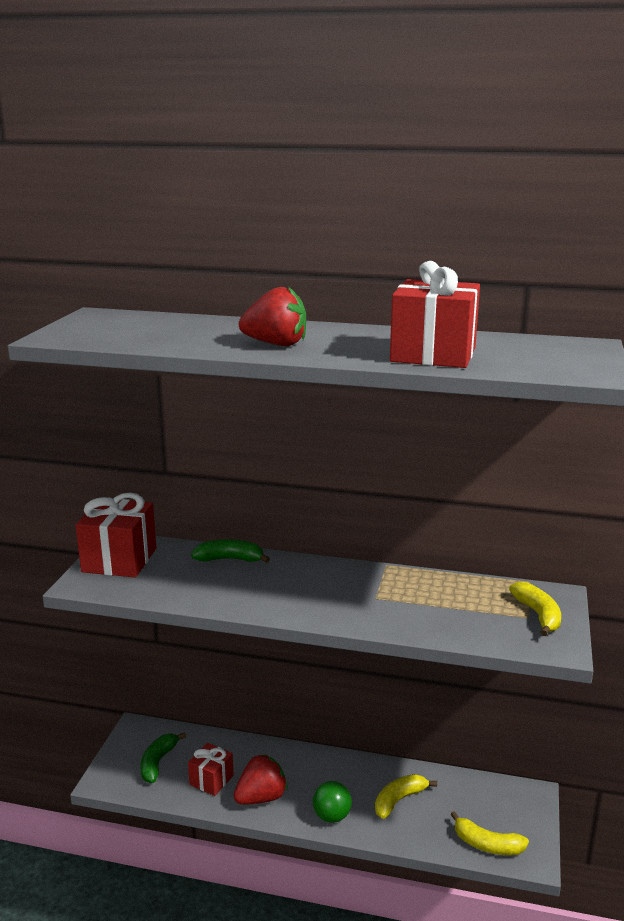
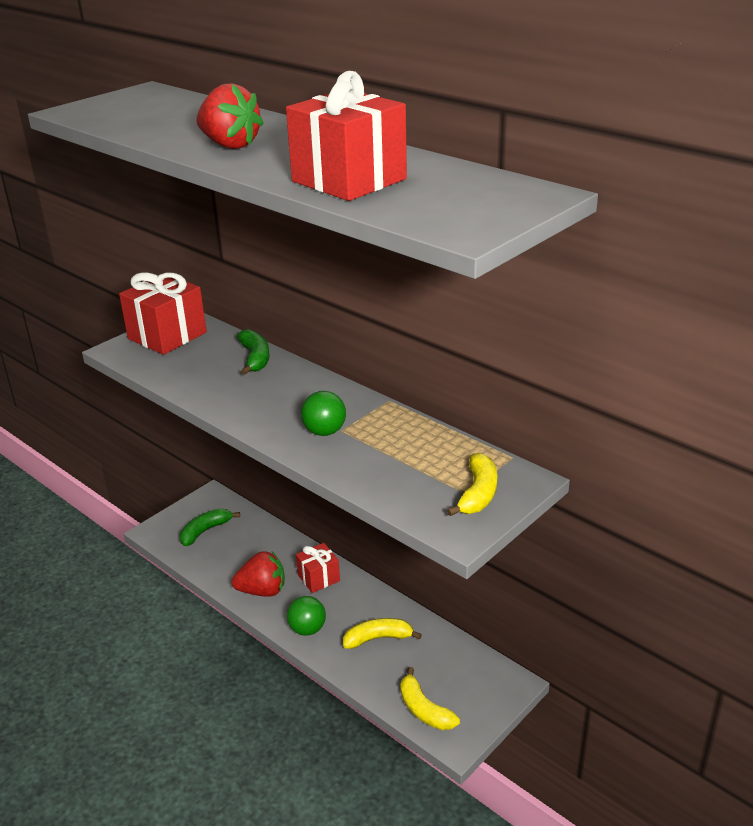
camera: 30 degrees right, 10 degrees up
red gift [188,743,234,796] -> red gift moved to [296,543,340,593]
green banana [191,539,270,563] -> green banana turned 45 degrees clockwise [237,329,270,375]
none -> green ball [301,391,346,436]

